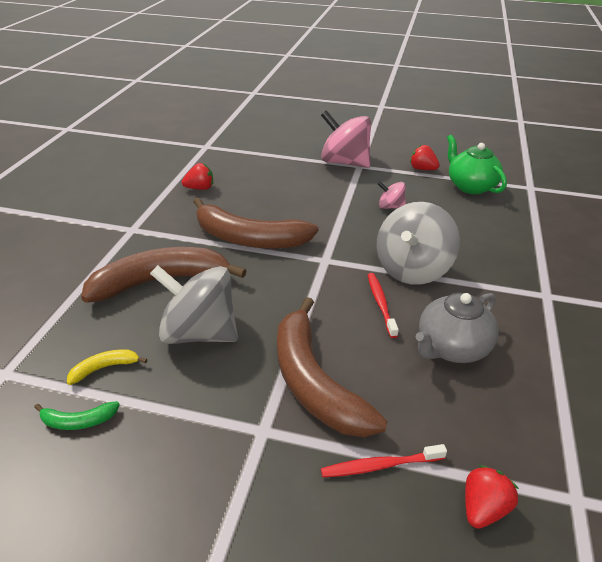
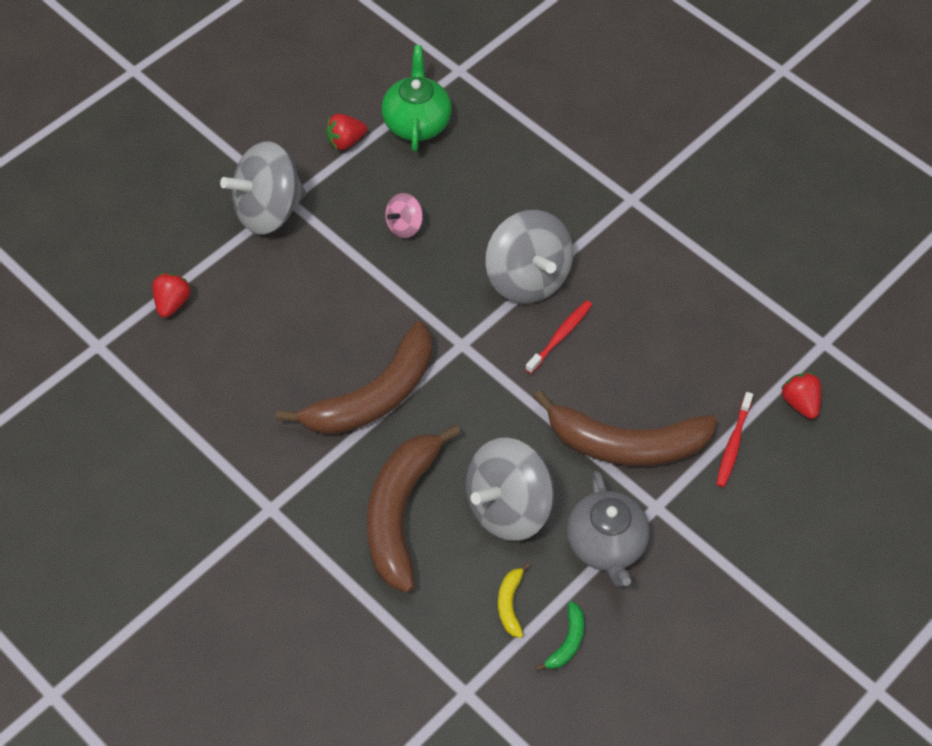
camera: 60 degrees left, 20 degrees up
red strawberry [182,163,213,190] -> red strawberry moved to [152,273,191,318]
pink spinning top [321,110,371,168] -> grey spinning top [220,141,306,235]
red toothbrush [368,273,399,338] -> red toothbrush turned 105 degrees clockwise [525,300,592,374]
grey teapot [416,293,499,363] -> grey teapot moved to [567,471,650,587]
green teapot [447,135,507,194] -> green teapot turned 90 degrees clockwise [381,45,452,152]

